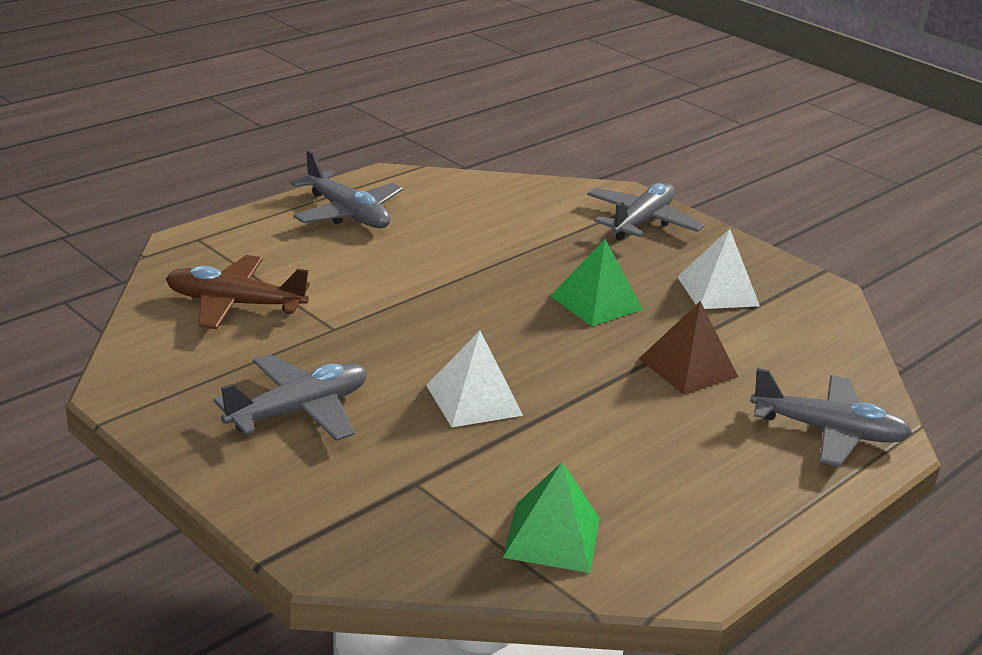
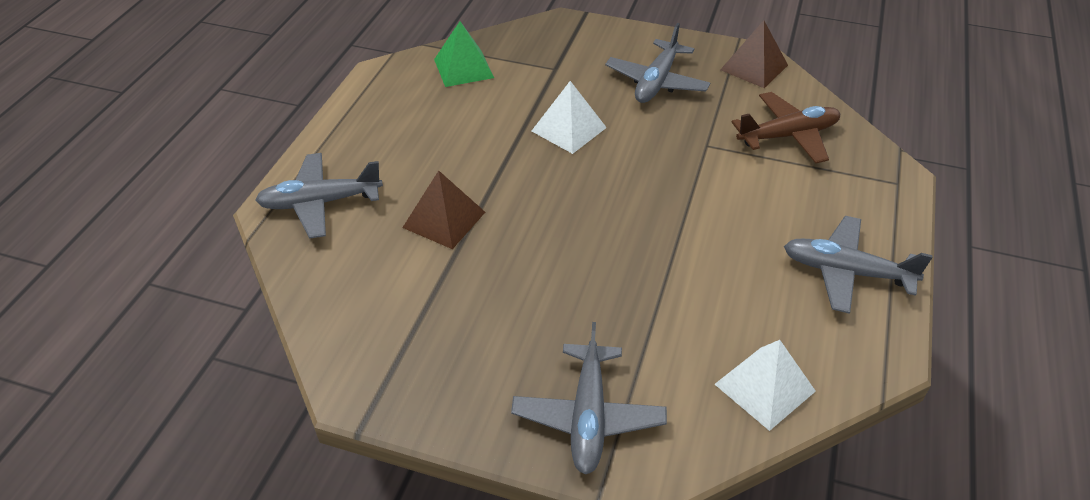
camera: 155 degrees right, 15 degrees up
green pyramid [550,239,643,326] -> none
white pyramid [677,229,760,309] -> white pyramid moved to [715,340,816,431]
none -> brown pyramid [720,20,788,88]

